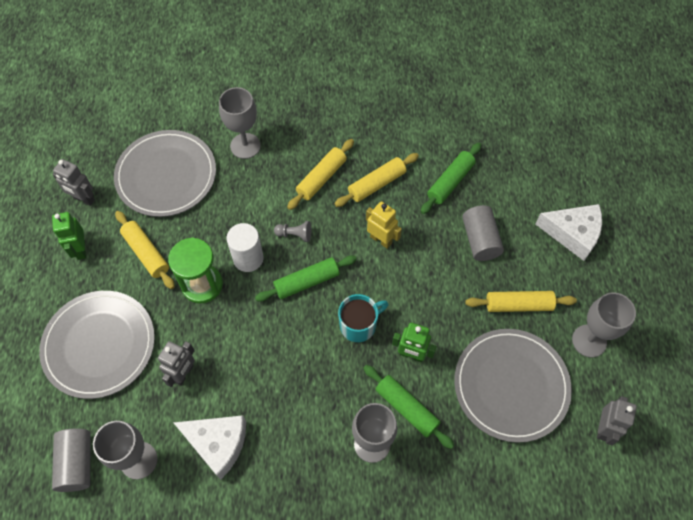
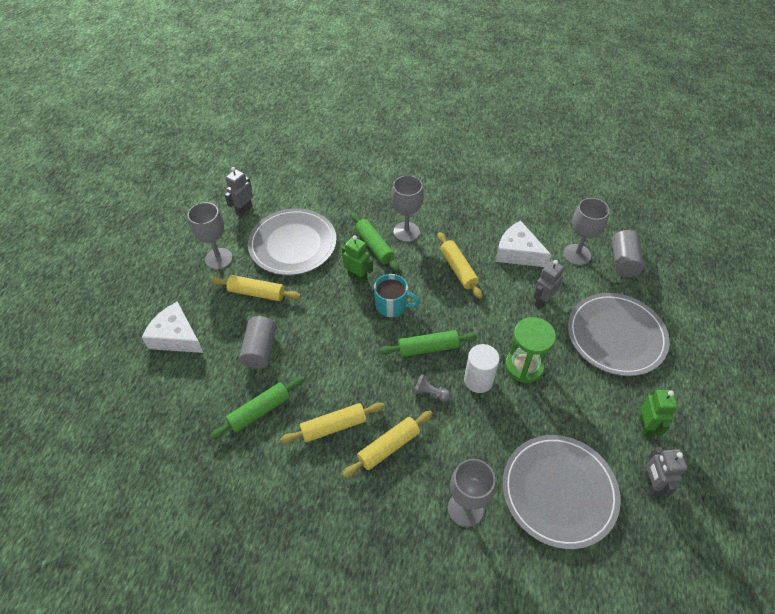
camera: 165 degrees left, 10 degrees down
grey robot [52,159,95,206] -> grey robot turned 135 degrees counterclockwise [645,447,688,497]
yellow rolling pin [115,211,175,289] -> yellow rolling pin moved to [437,232,483,299]
turquoise mug [338,294,389,342] -> turquoise mug turned 150 degrees counterclockwise [374,274,420,317]
yellow robot [366,201,402,249] -> none

